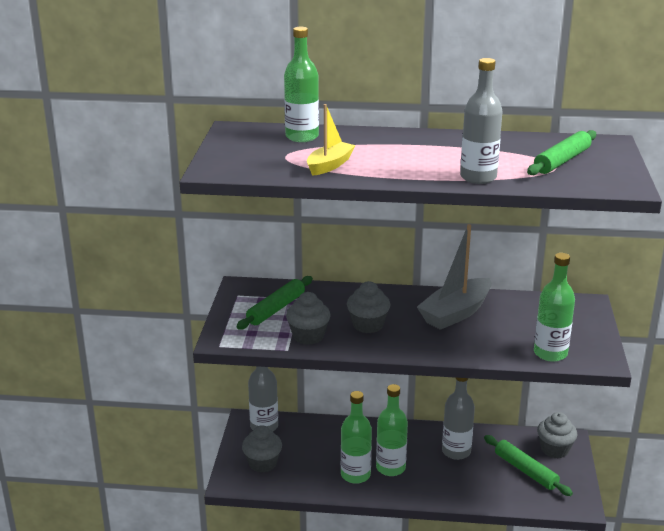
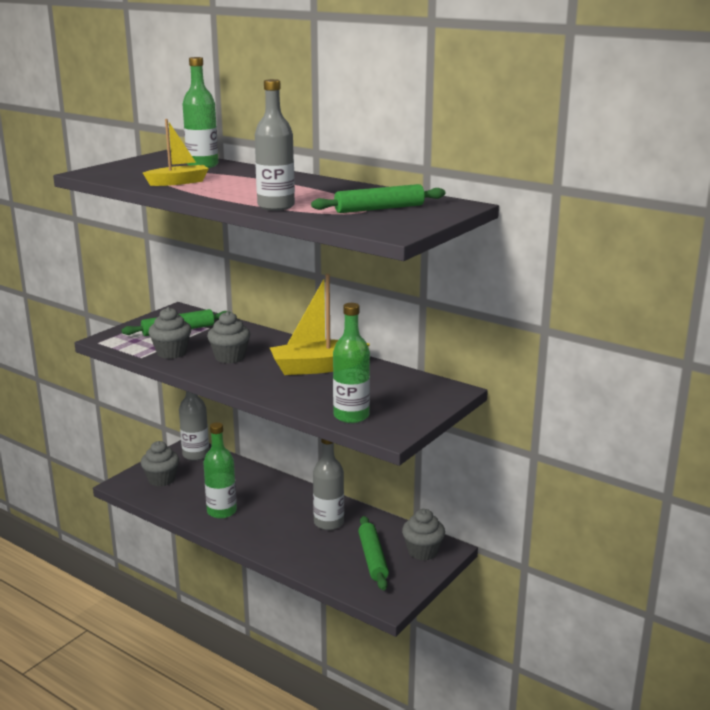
camera: 30 degrees right, 5 degrees down
green bottle [376,384,408,476] -> none
grey boat [417,224,492,330] -> yellow boat [270,274,370,375]

